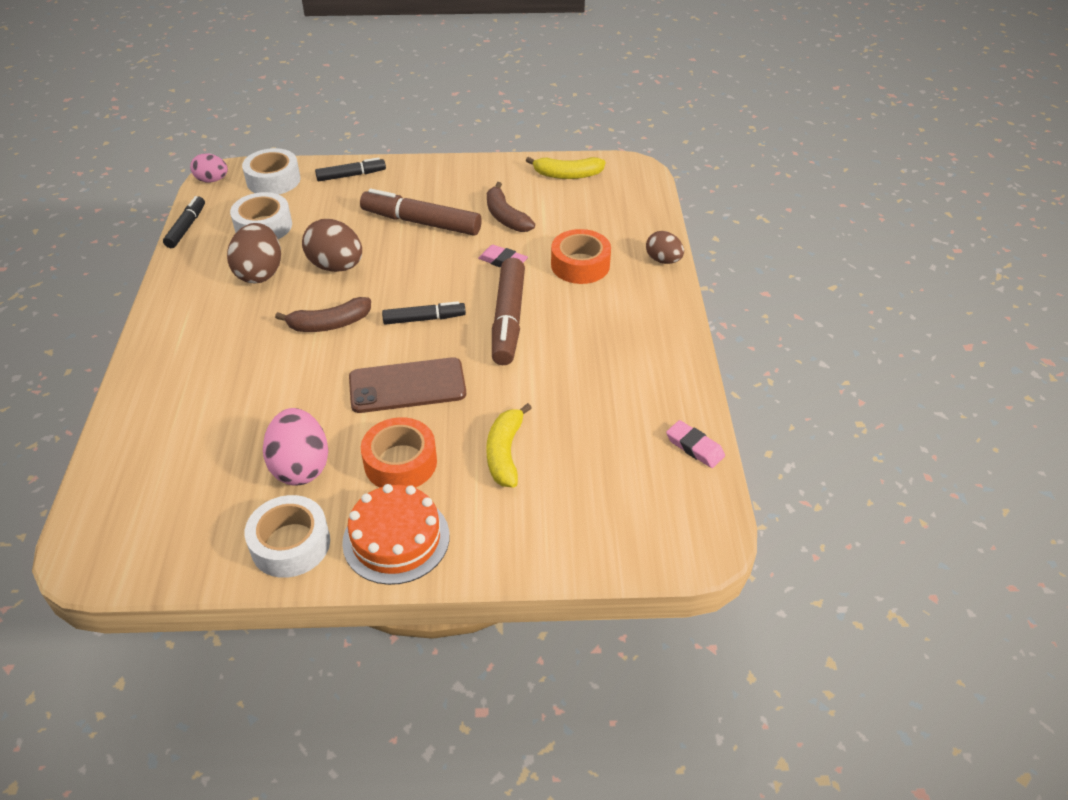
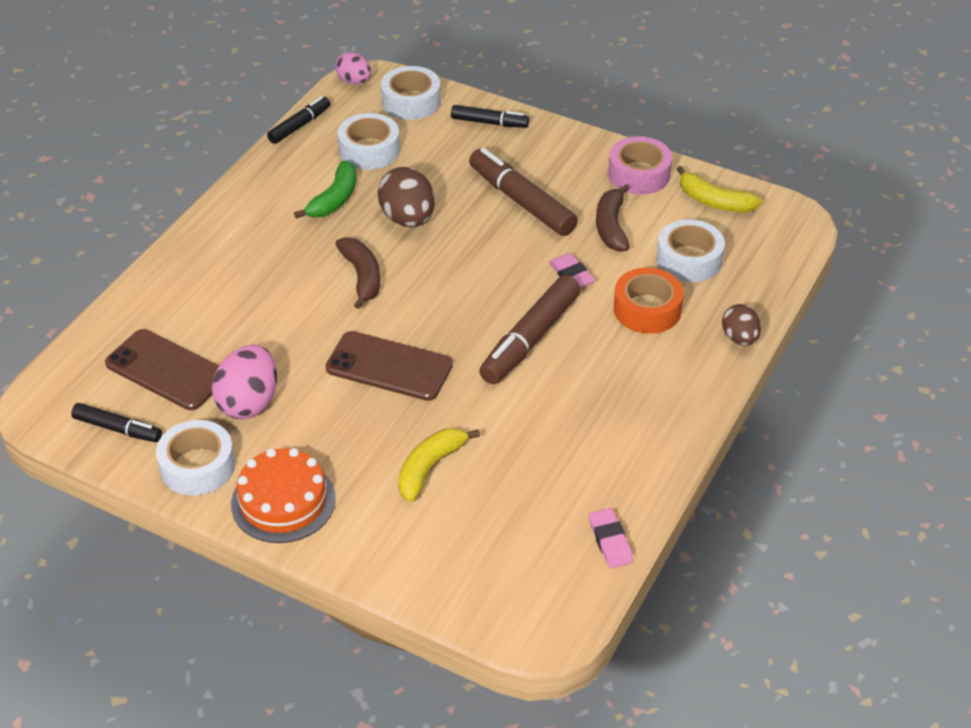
camera: 30 degrees right, 0 degrees up
brown egg [227,223,281,283] -> green banana [294,161,356,219]
brown banana [275,297,371,332] -> brown banana turned 120 degrees counterclockwise [336,237,380,309]
orange tape [361,417,437,488] -> none
black marker [382,301,466,325] -> black marker moved to [71,403,162,442]
none -> brown phone [105,329,219,410]
none -> pink tape [608,136,672,195]
none -> white tape [656,219,725,282]

